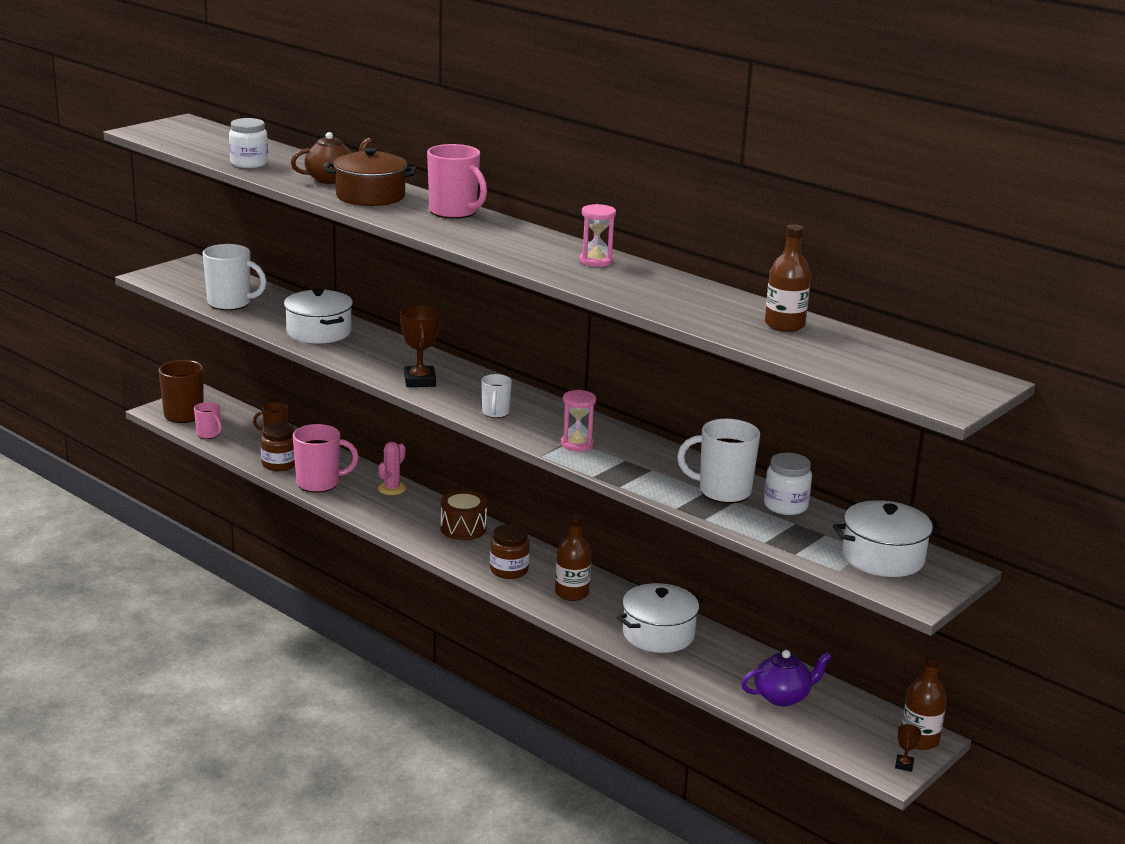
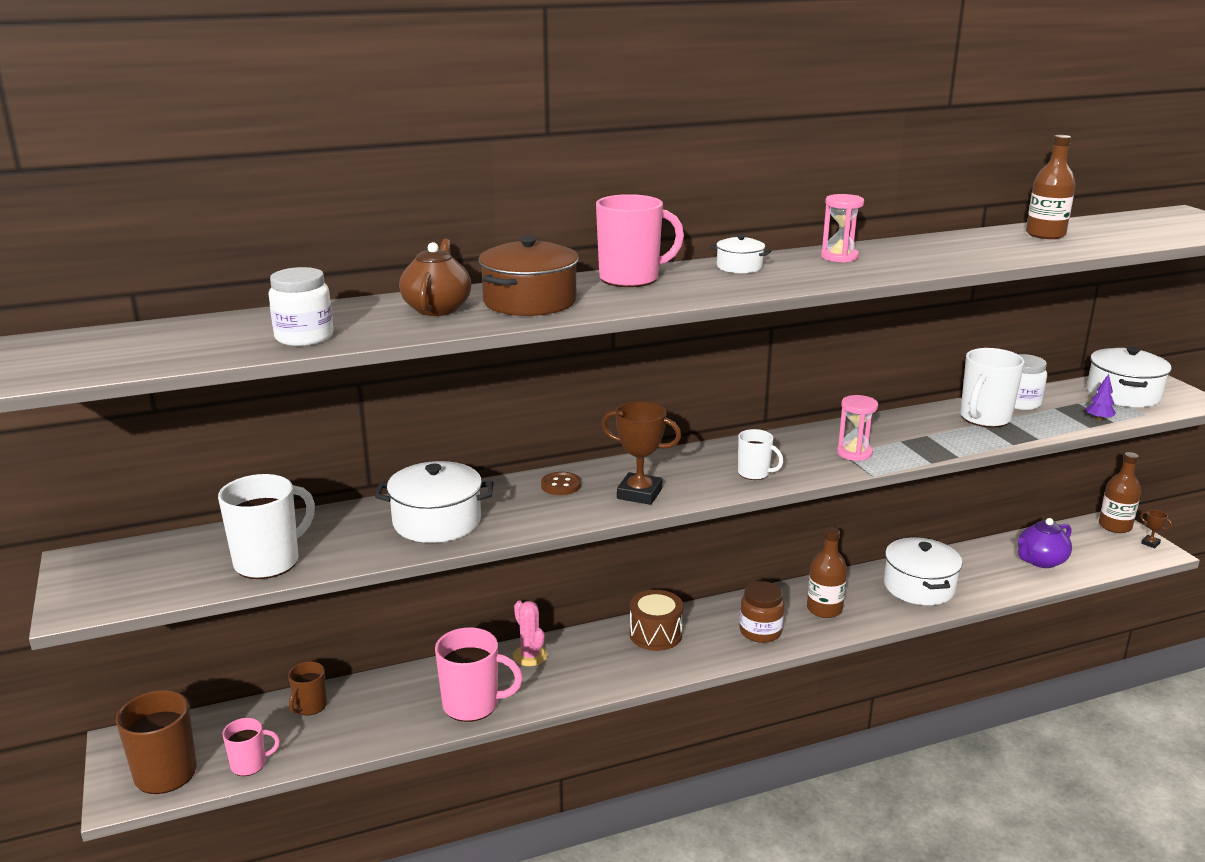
camera: 60 degrees left, 0 degrees up
brown jar [261,423,295,471] -> none
pink mug [293,424,359,493] -> pink mug turned 75 degrees clockwise [435,627,523,722]
purple teapot [741,650,832,706] -> purple teapot turned 135 degrees counterclockwise [1018,518,1072,568]
none -> brown button [541,472,581,495]
none -> white pot [710,235,771,273]
none -> purple tree [1085,374,1116,421]

